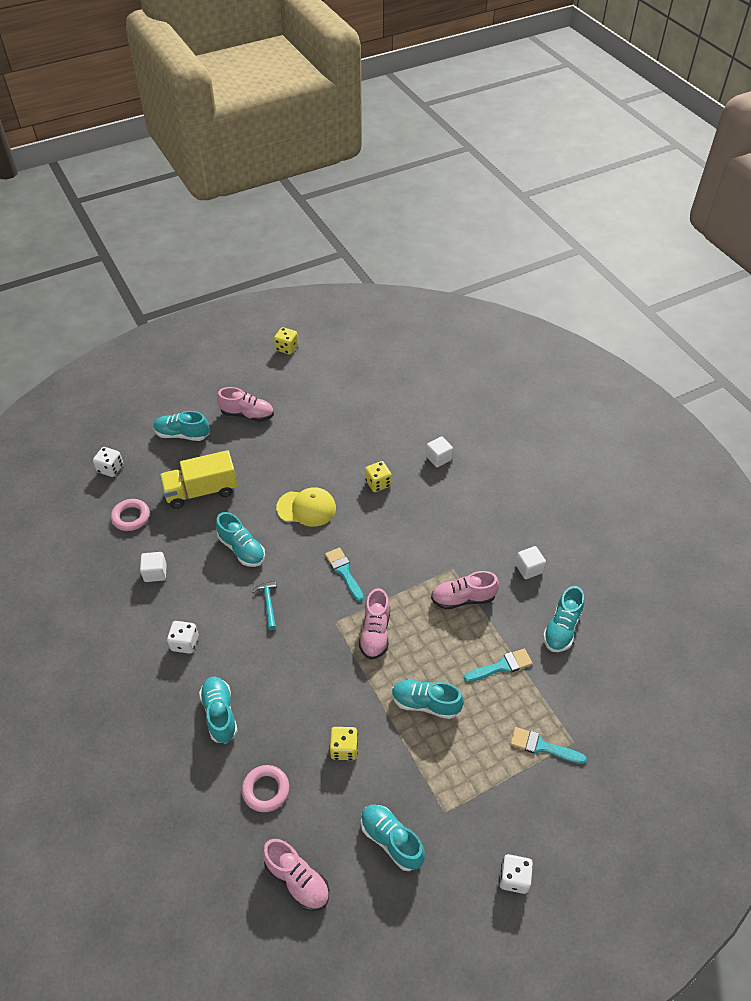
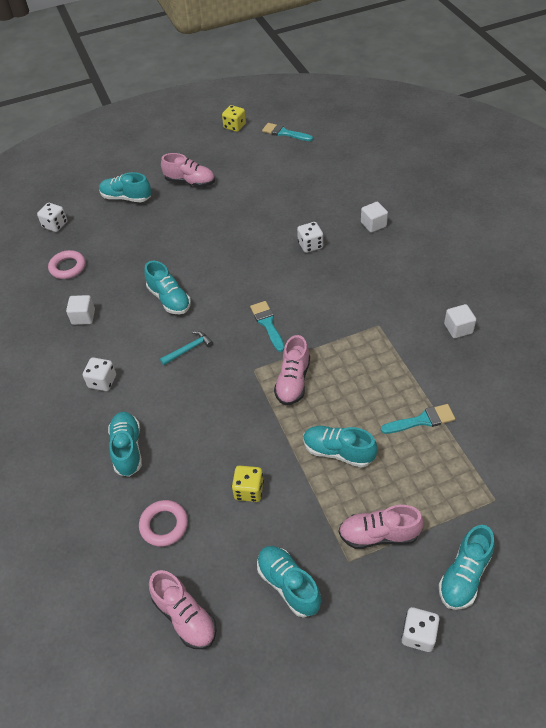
camera: 10 degrees right, 0 degrees up
yellow truck [160,450,237,509] -> none
turquoise hammer [252,581,277,630] -> turquoise hammer turned 60 degrees clockwise [160,331,213,365]
yellow cap [276,487,336,527] -> none
yellow dice [365,461,392,492] -> white dice [297,222,323,253]
pink shoe [431,571,499,609] -> pink shoe moved to [339,505,424,549]
turquoise brush [510,727,587,764] -> turquoise brush moved to [262,123,313,141]
turquoise shoe [543,586,584,652] -> turquoise shoe moved to [439,525,495,610]

